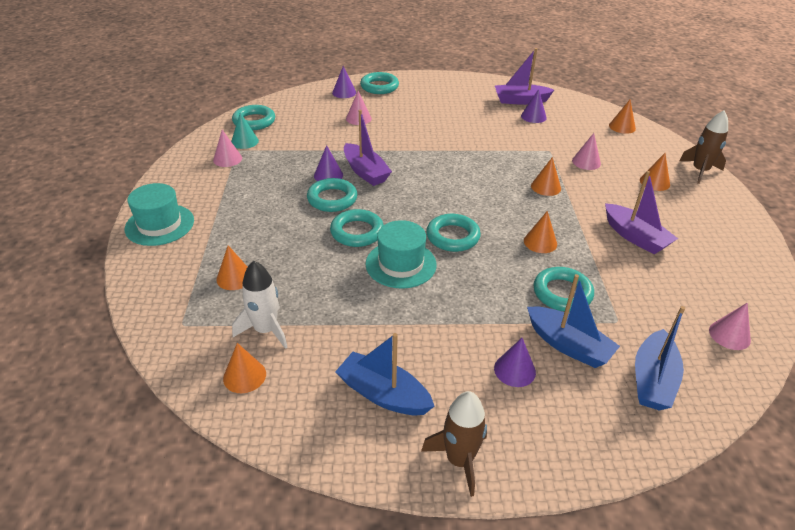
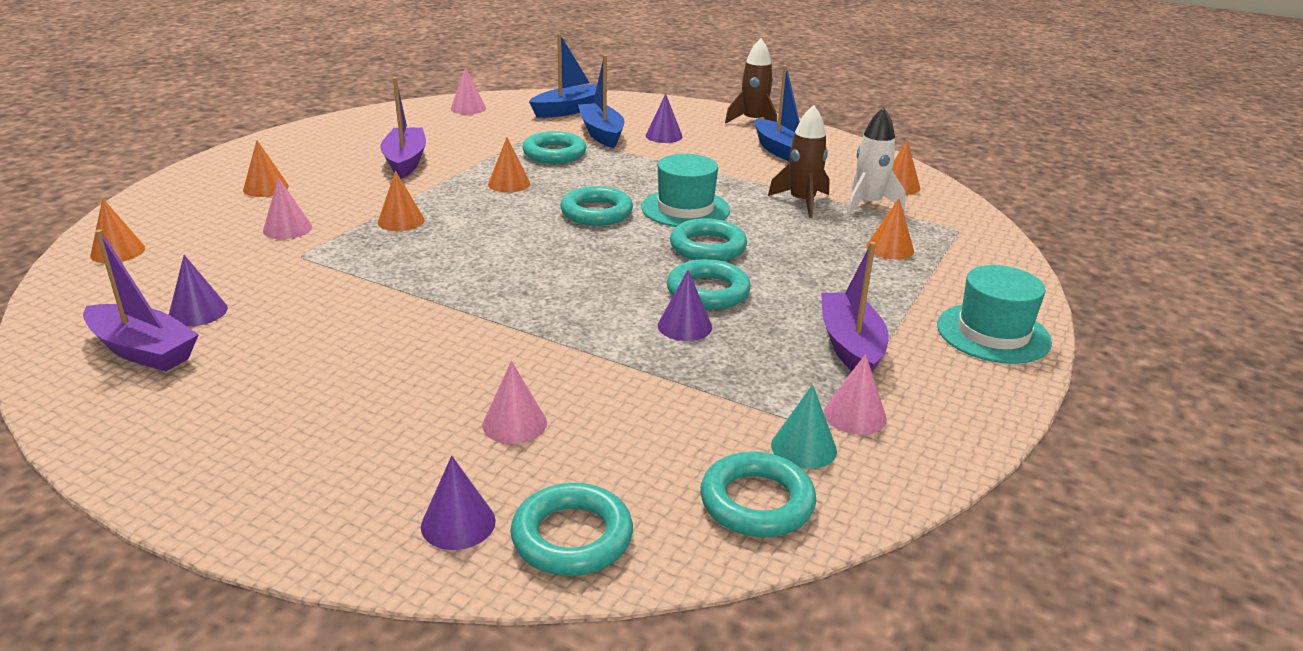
camera: 150 degrees left, 10 degrees down
purple boat [344,110,392,186] -> purple boat moved to [821,241,889,372]
turquoise ring [360,72,399,94] -> turquoise ring moved to [510,483,633,576]
brown rocket [679,110,728,184] -> brown rocket moved to [768,105,830,218]

